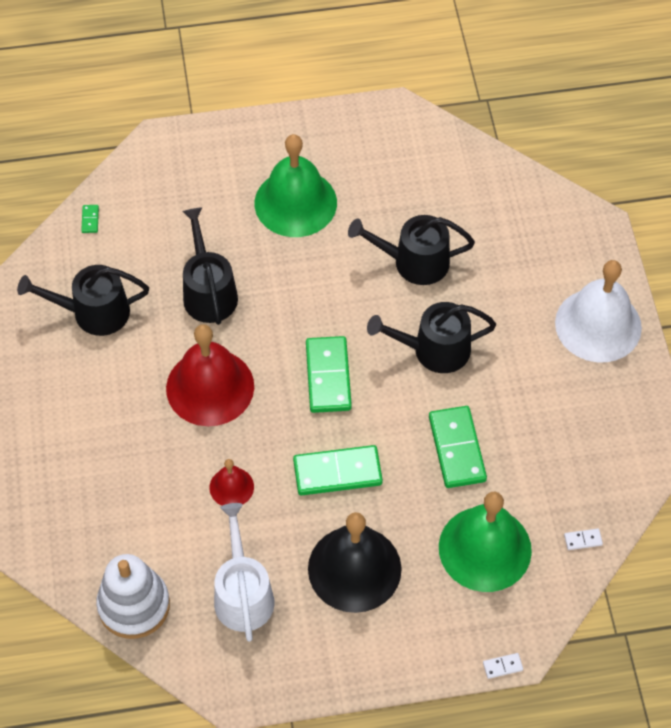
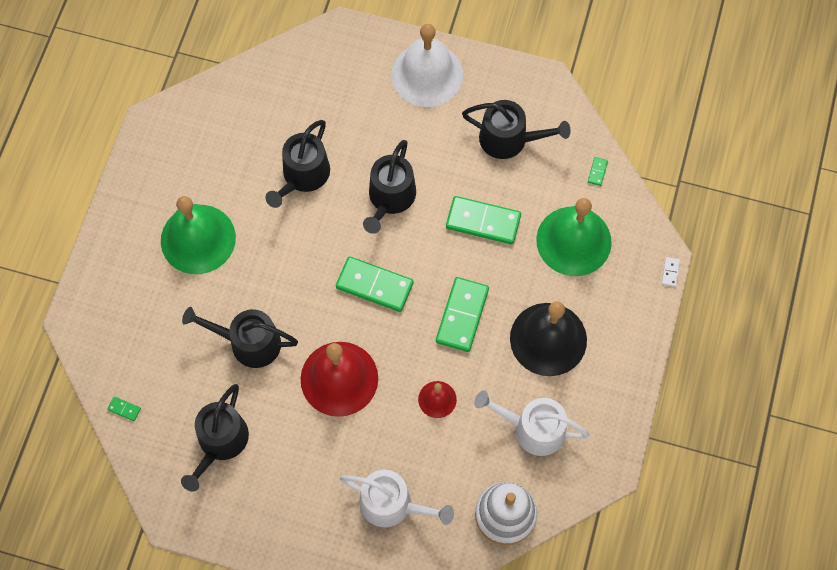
camera: 65 degrees left, 10 degrees up
white domino [564,529,603,550] -> green domino [588,157,608,186]
none -> white watering can [340,470,454,527]
none -> black watering can [462,100,571,159]

